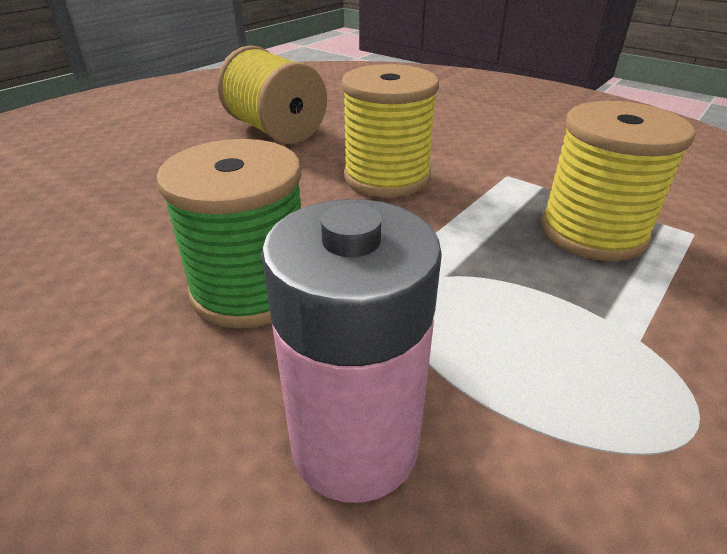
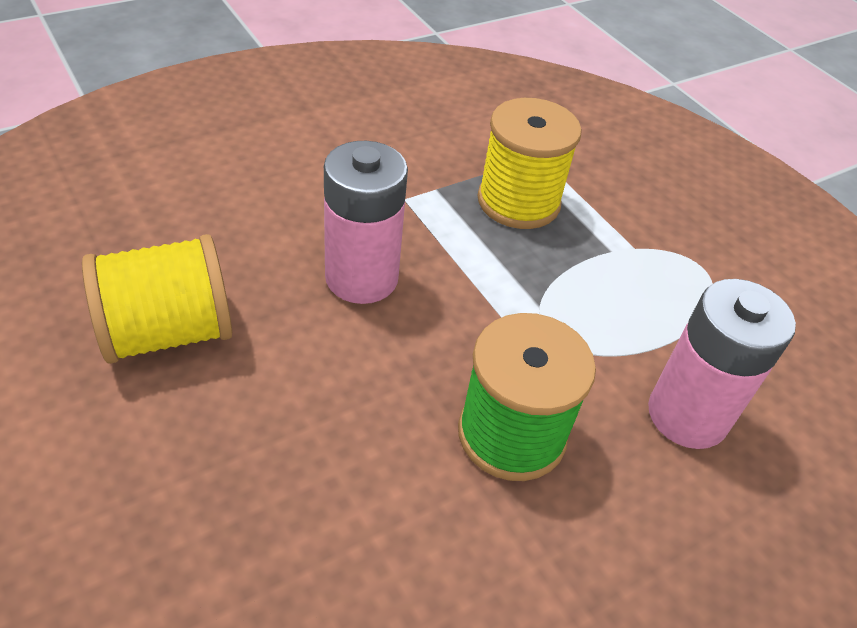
camera: 75 degrees left, 10 degrees up
yellow spool [341,64,439,197] -> pink battery [324,141,408,304]

